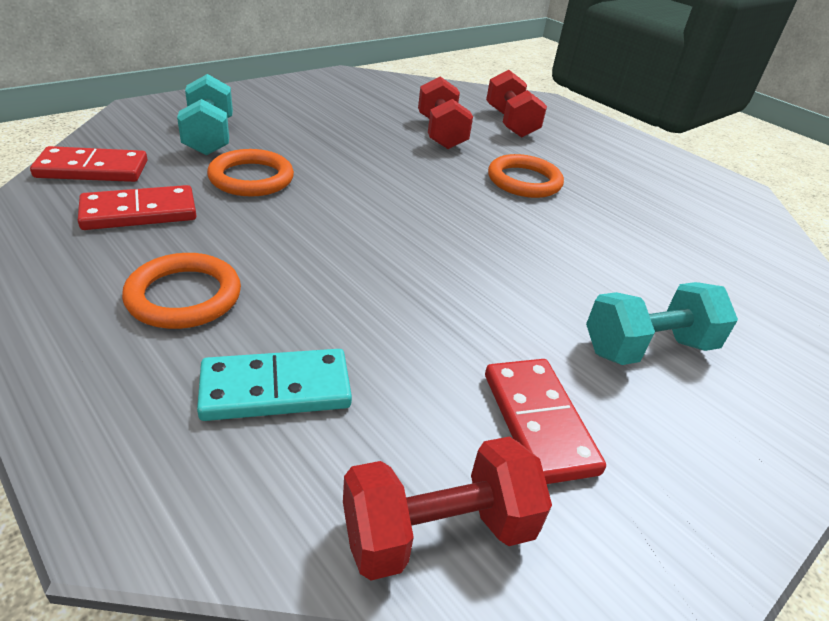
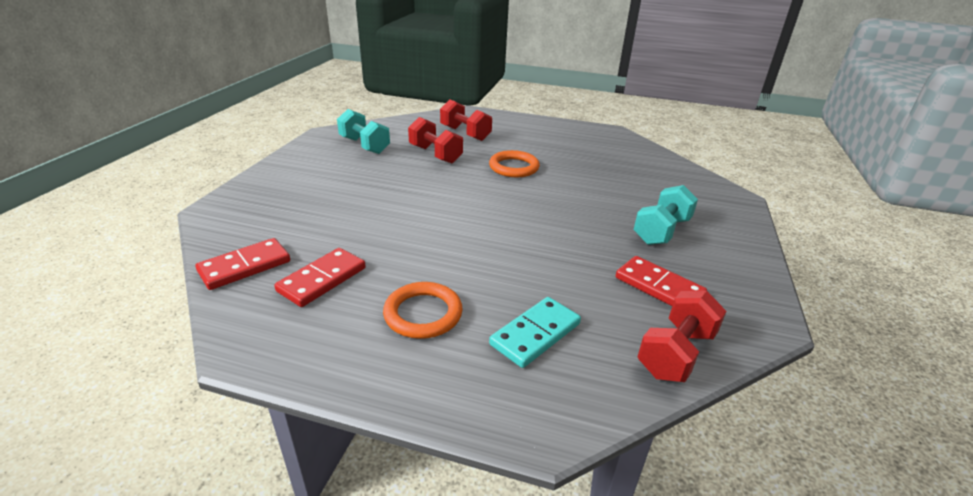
camera: 30 degrees left, 5 degrees down
turquoise dumbbell [177,74,233,155] -> turquoise dumbbell moved to [337,109,390,154]
orange ring [207,149,294,197] -> none

